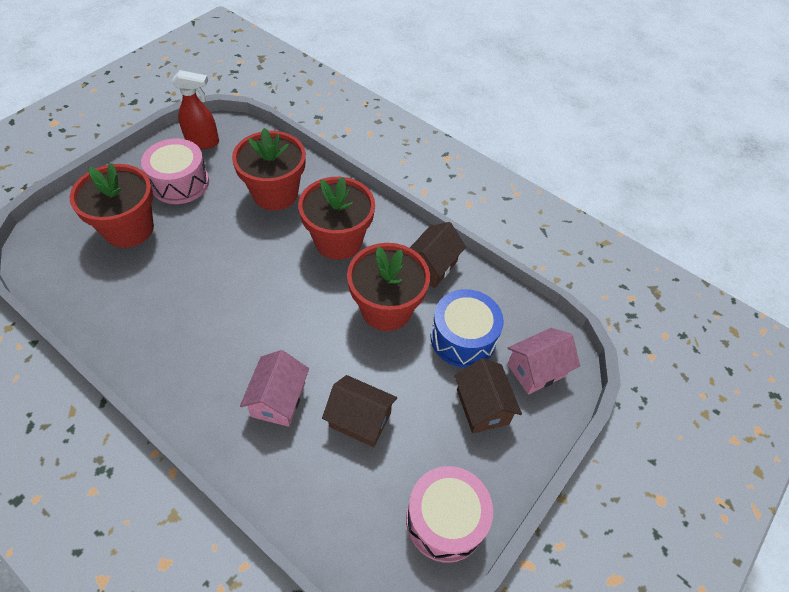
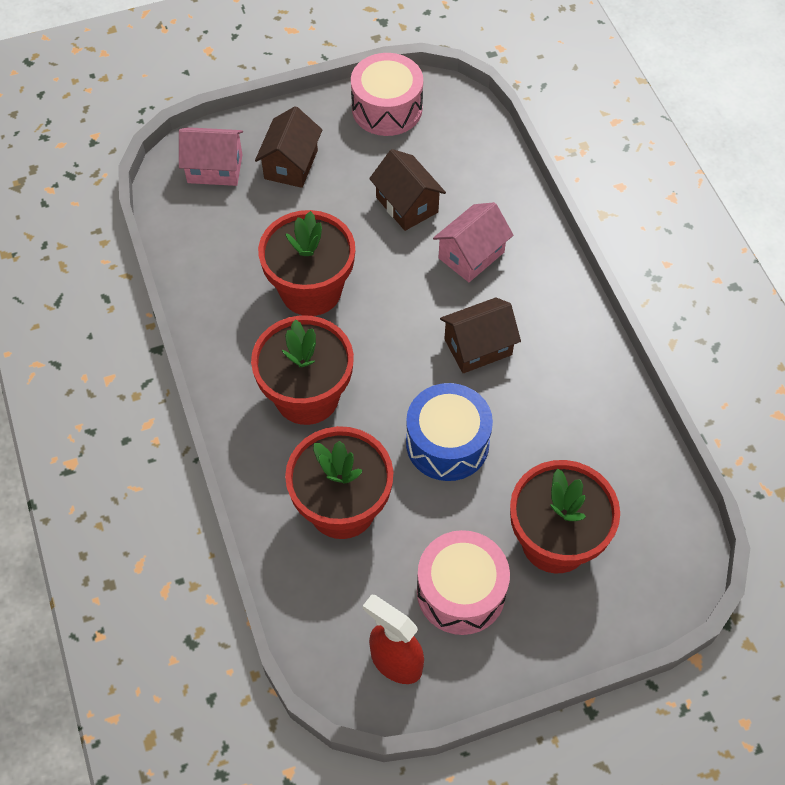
camera: 145 degrees left, 5 degrees up
brown house [410,222,466,288] -> brown house moved to [440,297,521,373]
blue drum [430,289,504,368] -> blue drum moved to [406,383,493,481]

